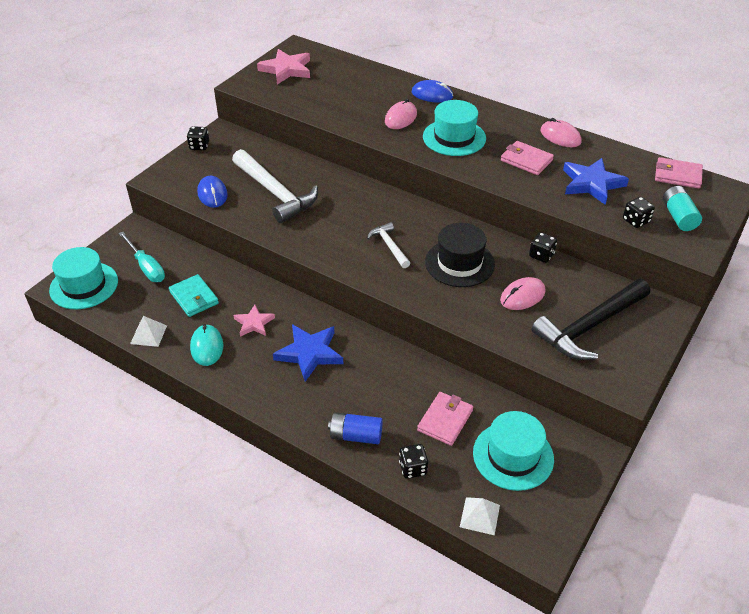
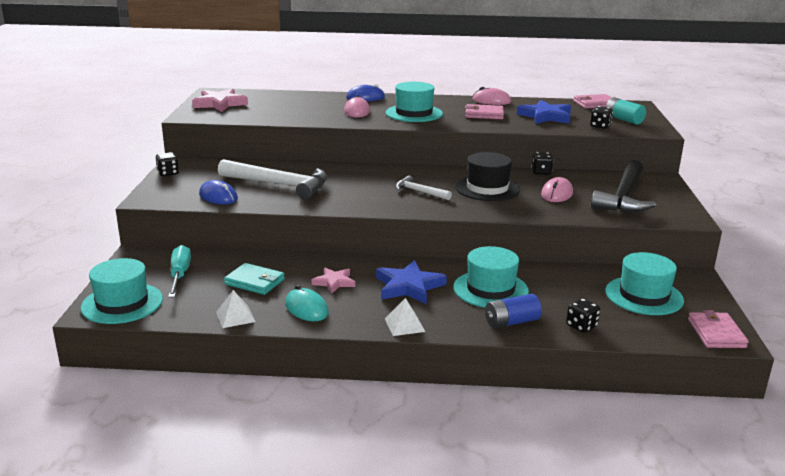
camera: 30 degrees left, 20 degrees down
turquoise screwdriver [118,232,165,282] -> turquoise screwdriver turned 120 degrees counterclockwise [168,245,191,298]
pink wallet [417,392,473,446] -> pink wallet moved to [688,310,749,348]
white pyramid [460,497,500,535] -> white pyramid moved to [385,298,425,336]
none -> turquoise hat [453,246,529,308]

